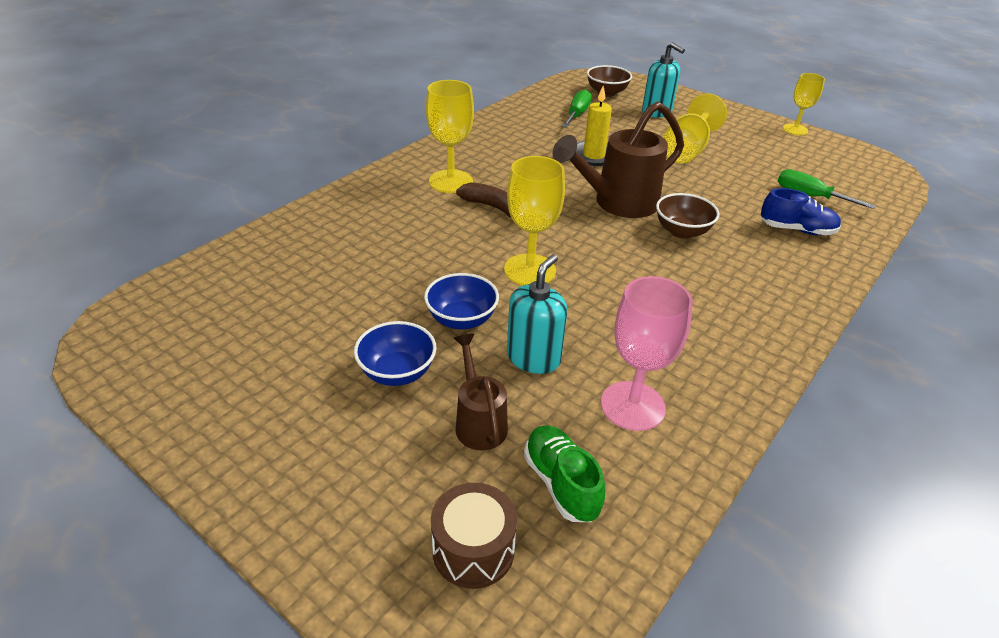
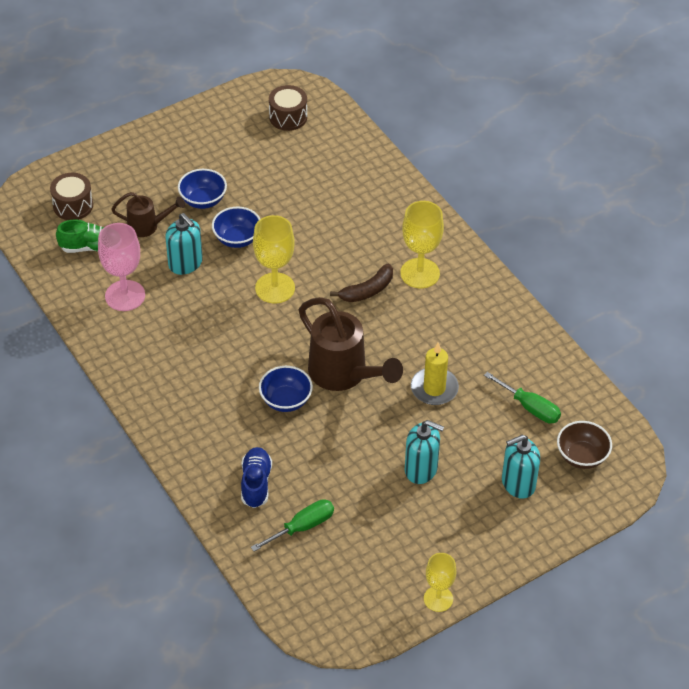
camera: 110 degrees right, 10 degrees up
brown watering can [552,101,684,218] -> brown watering can turned 150 degrees clockwise [299,297,403,391]
brown bowl [656,193,720,239] -> blue bowl [259,366,313,412]
yellow goblet [663,93,727,163] -> turquoise soap dispenser [405,420,444,484]
blue shoe [761,188,841,235] -> blue shoe turned 150 degrees clockwise [241,447,272,508]
none -> brown drum [269,85,307,131]

